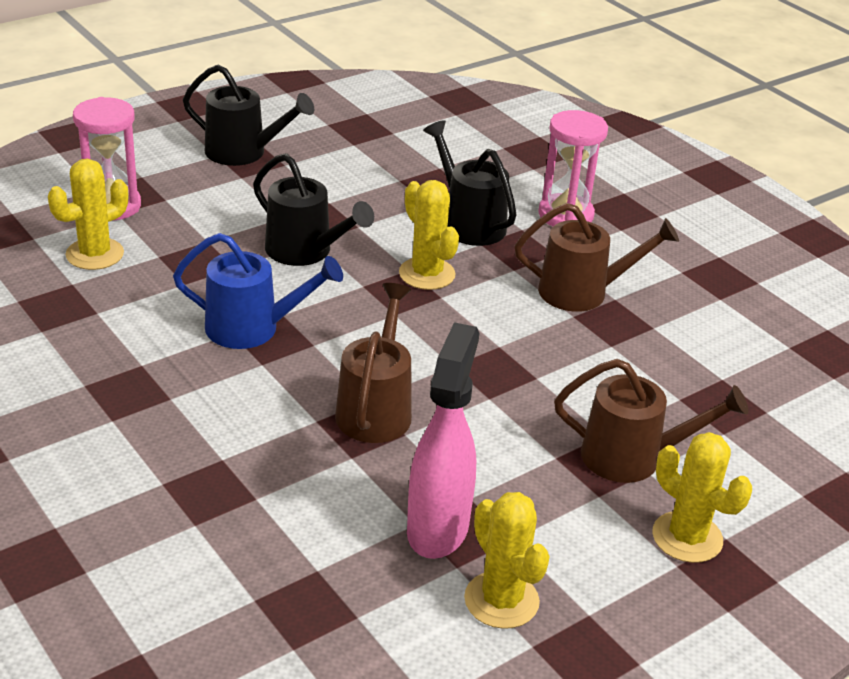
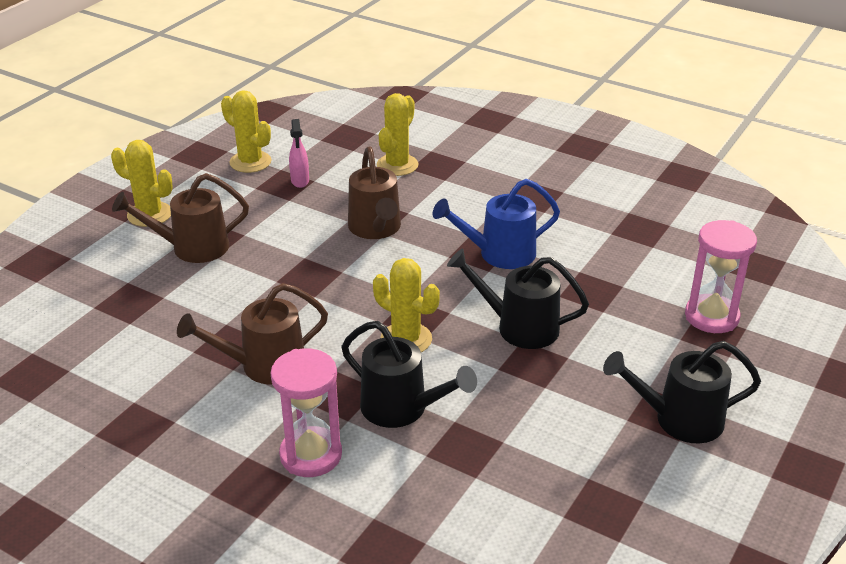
camera: 160 degrees right, 0 degrees up
yellow cactus [48,159,128,270] -> yellow cactus moved to [377,93,418,176]
pink spray bottle [407,322,479,559] -> pink spray bottle [289,119,309,188], size x0.51

